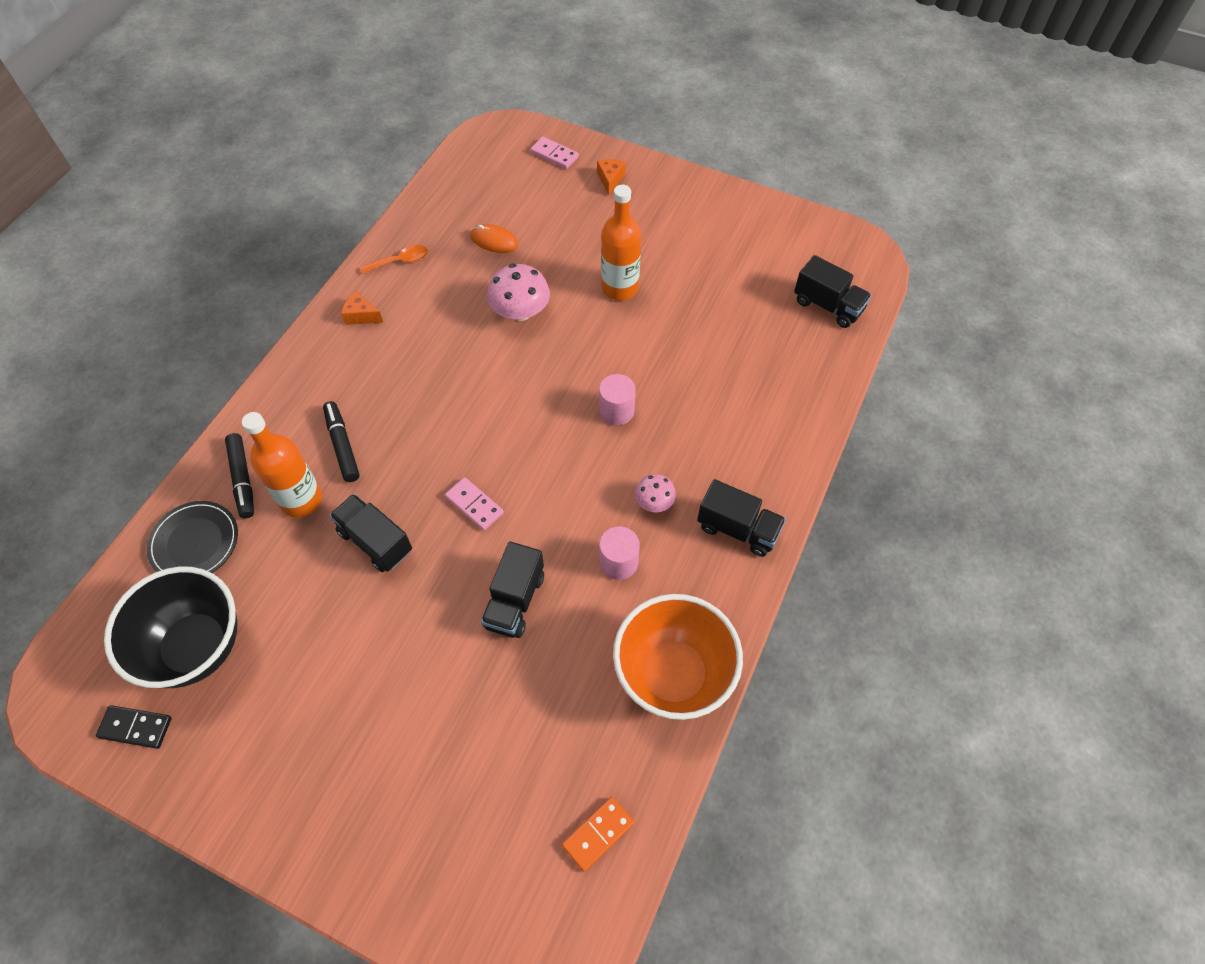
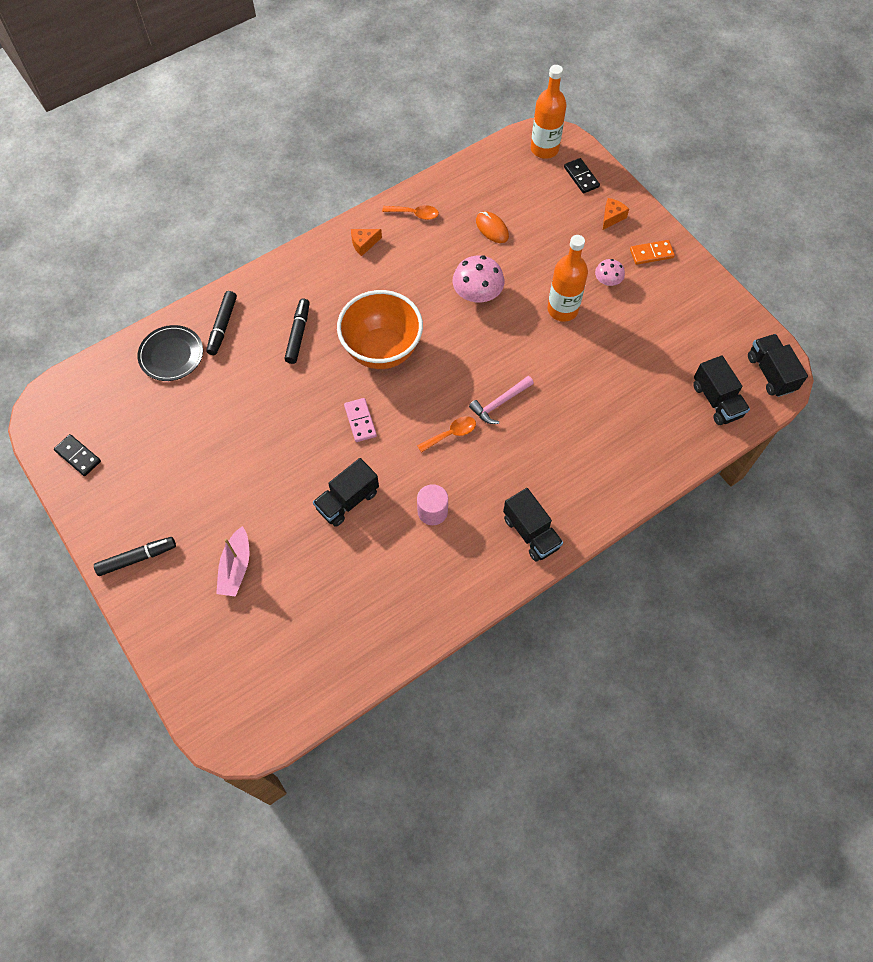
camera: 30 degrees right, 5 degrees up
black bowl [104,566,237,688] -> none
orange bottle [242,412,322,517] -> orange bottle moved to [531,65,566,159]
black truck [329,494,412,572] -> black truck moved to [748,334,808,397]
orange cheese [341,291,383,325] -> orange cheese turned 75 degrees counterclockwise [351,229,382,256]
pink domino [530,137,579,169] -> black domino [564,158,600,193]
orange domino [562,797,634,872] -> orange domino moved to [630,240,675,265]
pink cylinder [599,374,636,425] -> pink hammer [469,376,534,424]
orange bowl [613,594,743,720] -> orange bowl moved to [337,290,423,369]
pink mushroom [635,474,676,512] -> pink mushroom moved to [595,259,625,286]
none -> black marker [94,537,176,576]
none -> pink boat [216,526,249,597]
none -> orange spoon [417,416,476,453]

